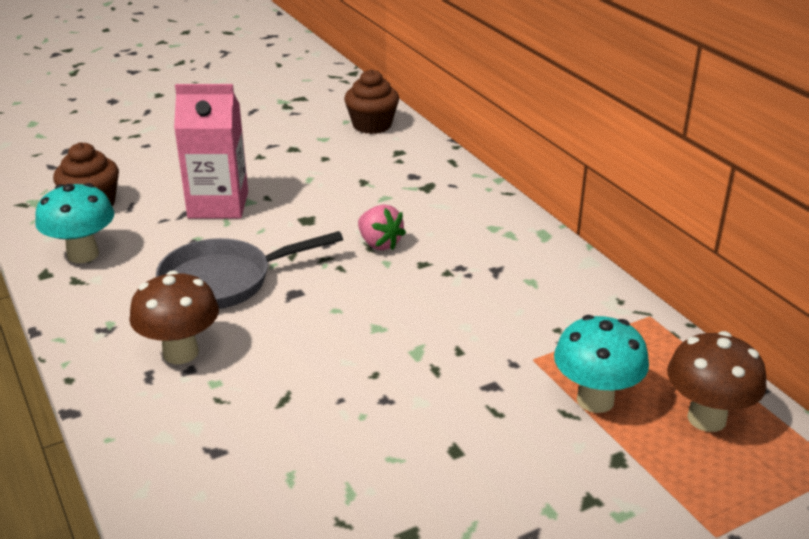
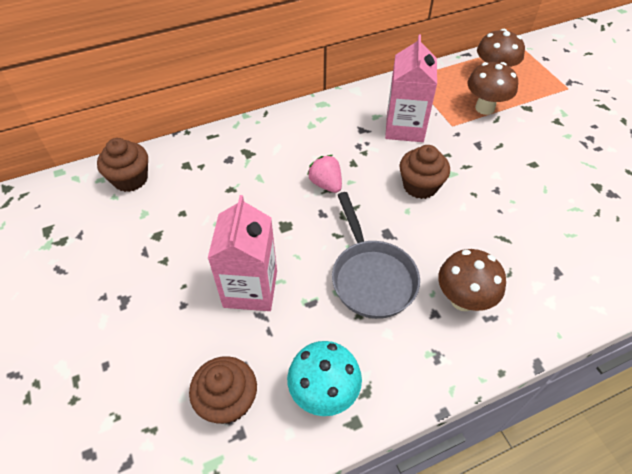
camera: 85 degrees left, 20 degrees up
pink strawberry [358,205,406,250] -> pink strawberry turned 90 degrees counterclockwise [307,155,342,193]
turquoise mushroom [554,315,649,413] -> brown mushroom [468,62,518,115]
none -> pink carton [385,34,437,142]
none -> brown cupcake [399,145,450,199]

